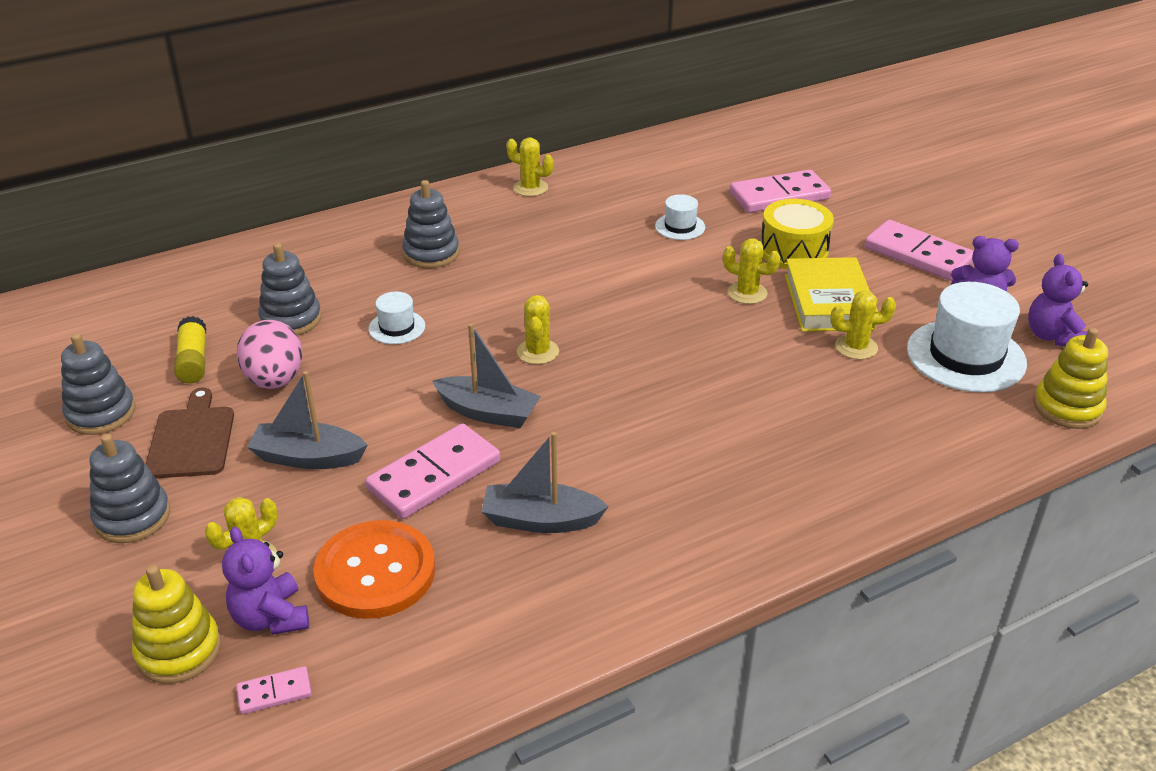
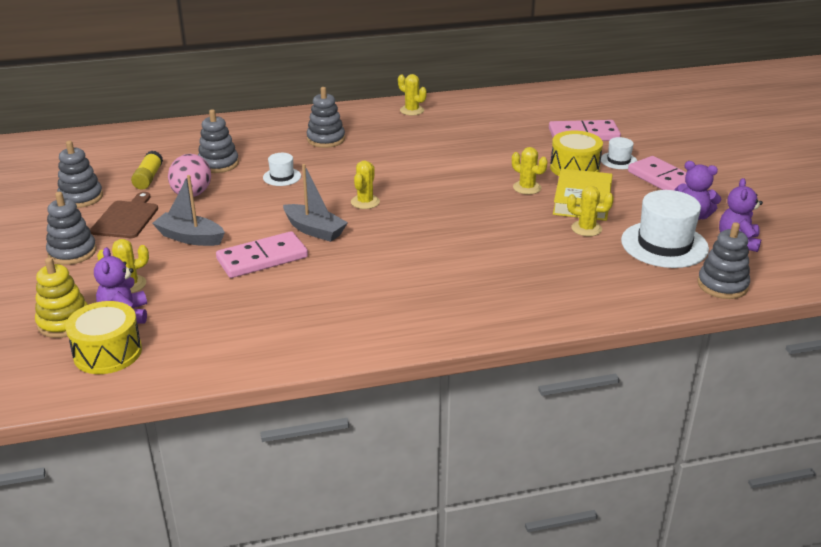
camera: 15 degrees right, 5 degrees down
pink domino [236,666,312,714] -> yellow drum [65,301,142,374]
orange button [313,520,435,619] -> none
grey boat [481,432,609,533] -> none
white hat [655,194,705,240] -> white hat moved to [601,137,637,169]
yellow stacking toy [1033,328,1108,429] -> grey stacking toy [697,222,750,299]

